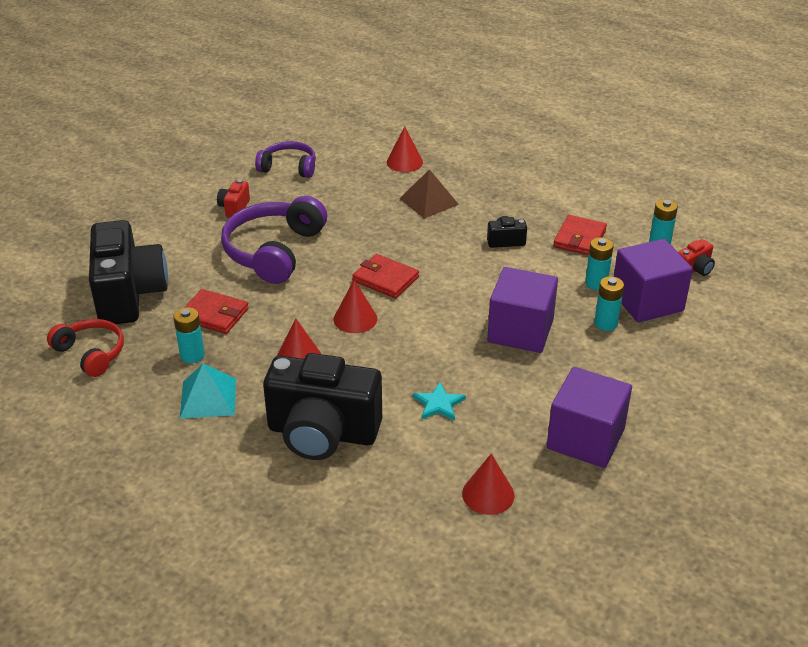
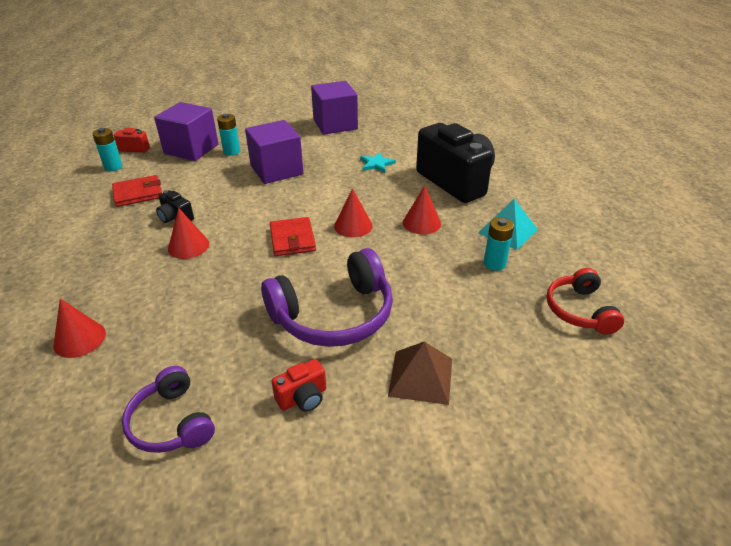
camera: 135 degrees left, 0 degrees up
black camera [89,220,168,324] -> none
red wallet [184,289,249,334] -> none
brown pyramid [399,169,459,218] -> brown pyramid moved to [388,341,452,405]
red cone [462,453,515,515] -> red cone moved to [168,208,209,259]
turquoise battery [585,237,614,290] -> none

